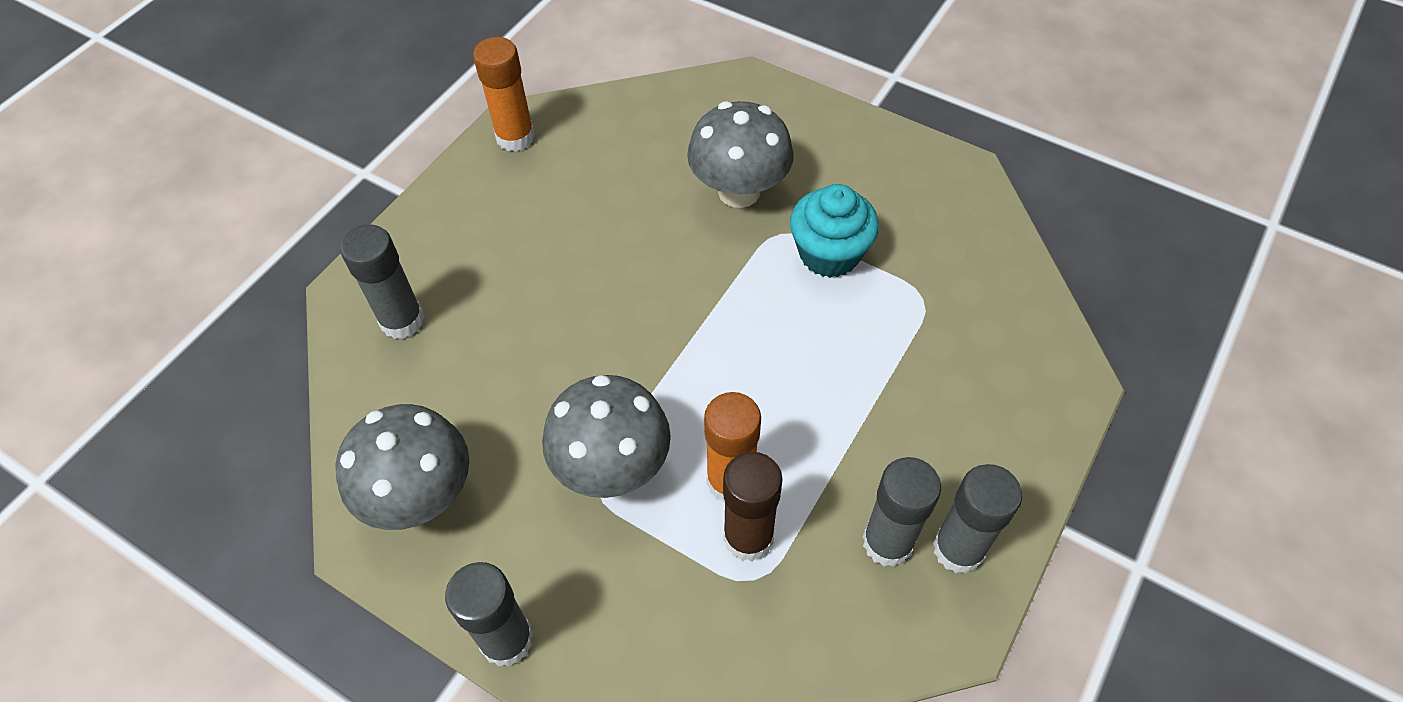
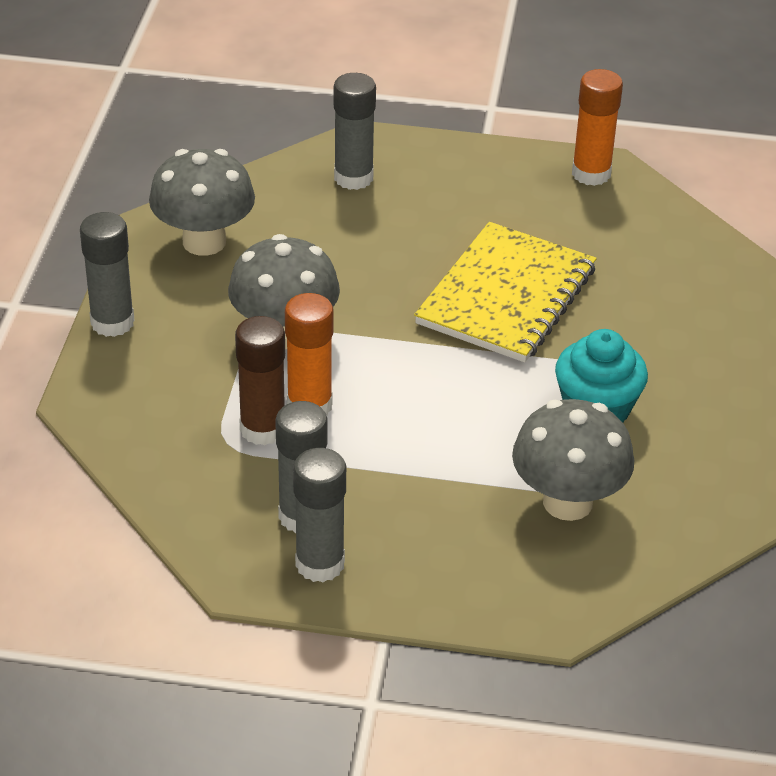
camera: 65 degrees right, 15 degrees down
grey mushroom [687,101,794,208] -> grey mushroom moved to [512,399,634,521]
none -> yellow notebook [414,222,597,362]

